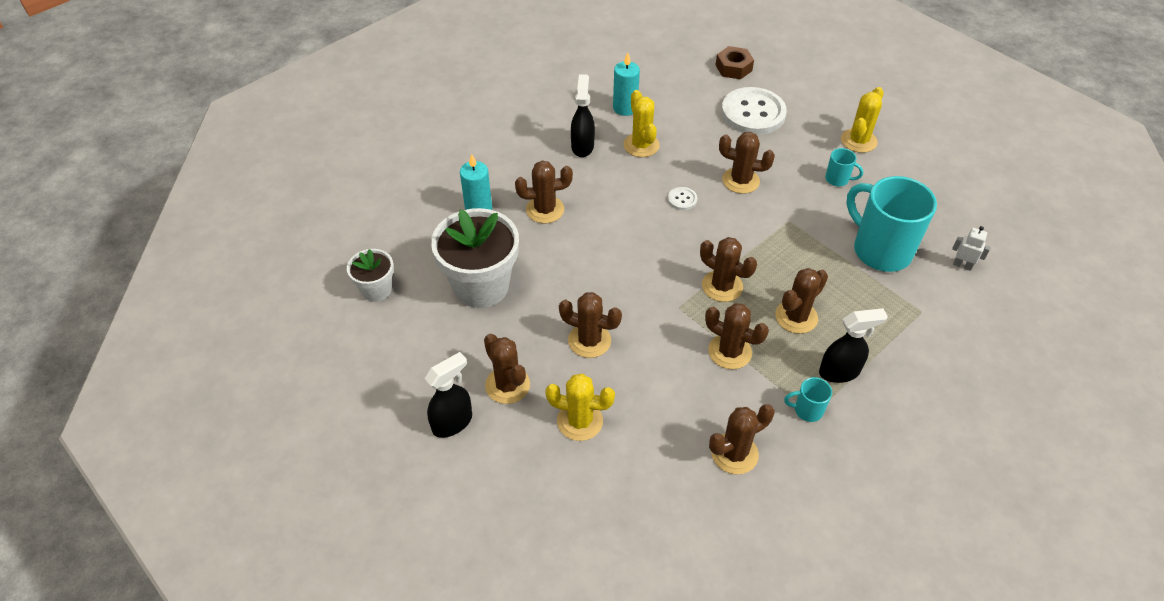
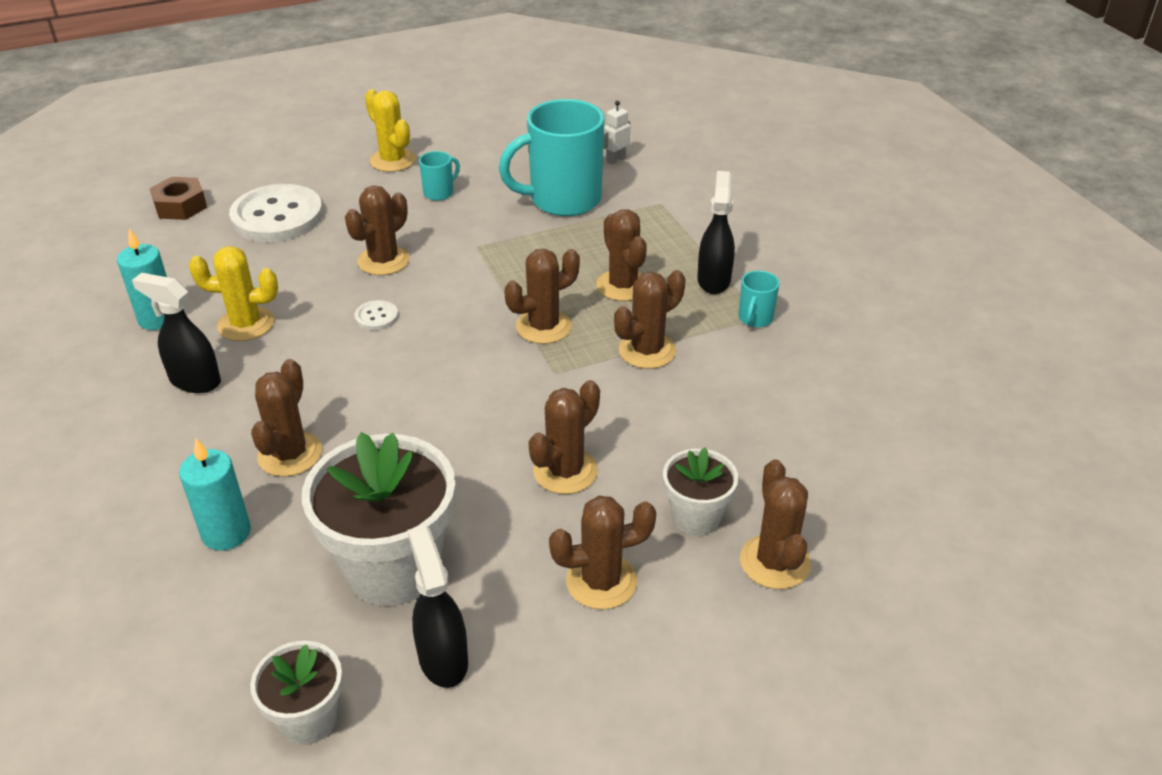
camera: 70 degrees left, 10 degrees down
black spray bottle [424,352,472,438] -> black spray bottle moved to [408,525,468,688]
yellow cactus [545,374,615,441] -> white flower pot [663,448,739,536]
brown cactus [709,404,774,475] -> brown cactus moved to [740,459,811,589]

